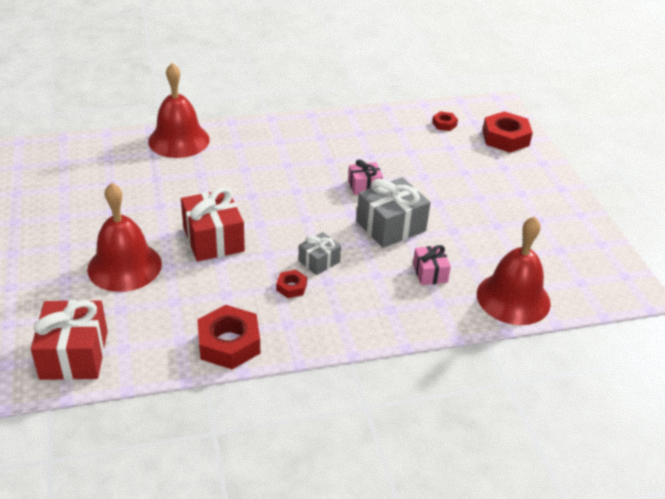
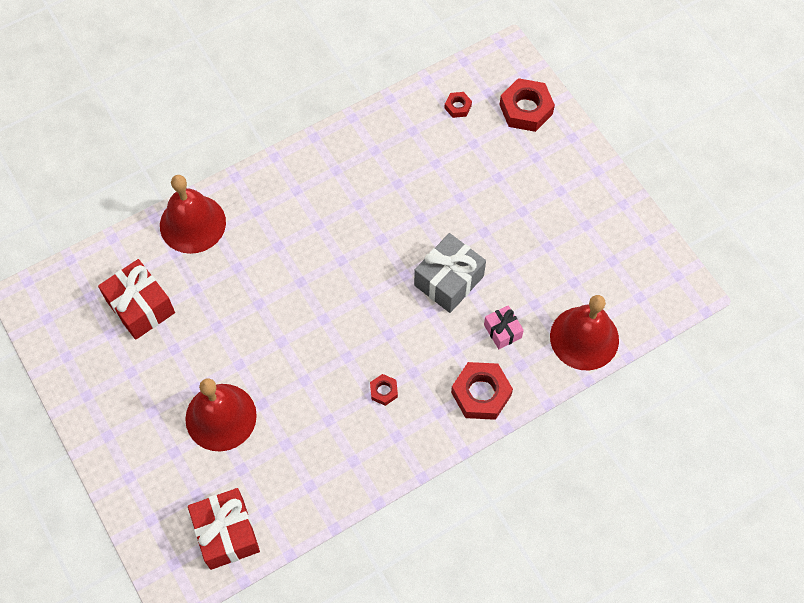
camera: 15 degrees left, 25 degrees up
red gift [181,187,245,262] -> red gift moved to [98,259,175,340]
red nut [197,305,260,369] -> red nut moved to [451,362,513,420]
grey gift [299,232,341,275] -> none
pink gift [348,159,383,195] -> none

